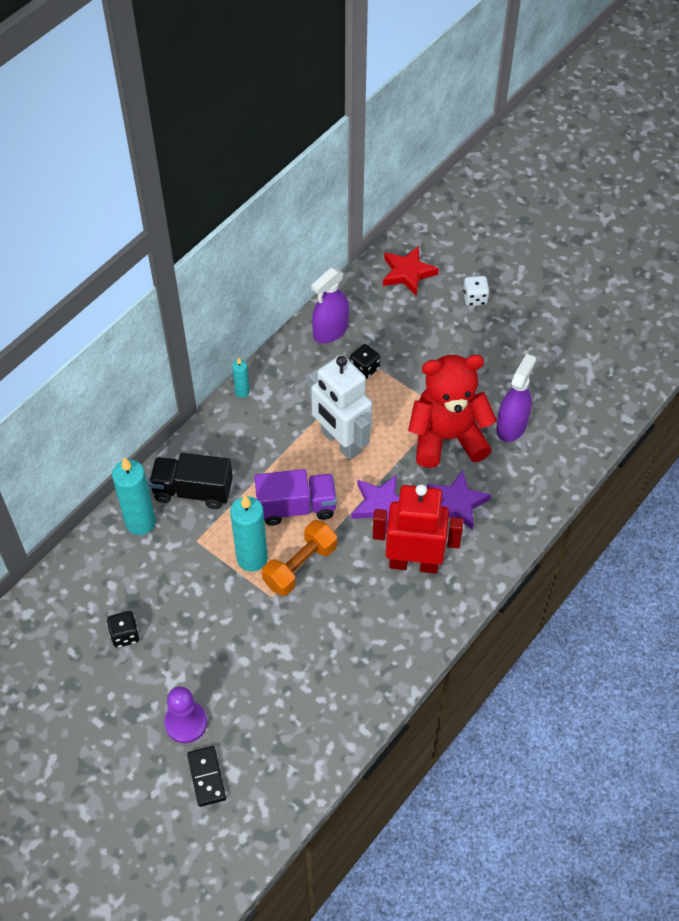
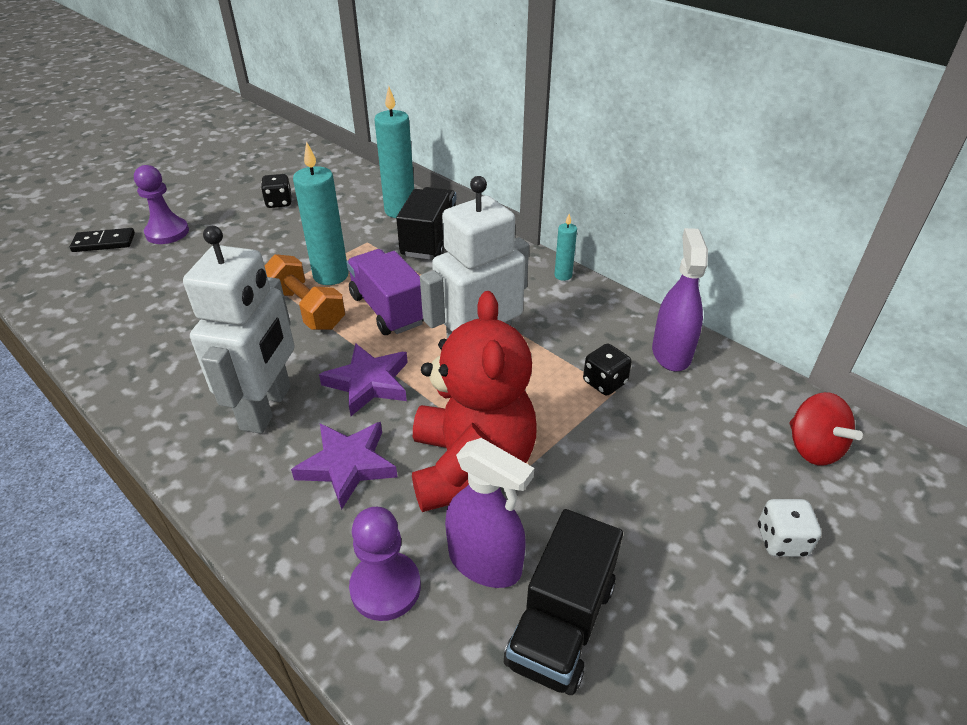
camera: 95 degrees right, 15 degrees down
purple truck [254,469,337,525] -> purple truck turned 150 degrees clockwise [346,249,423,335]
purple spray bottle [311,267,349,343] -> purple spray bottle turned 45 degrees clockwise [652,228,708,371]
red robot [372,484,464,574] -> white robot [183,226,295,434]
red star [383,246,439,296] -> red spinning top [790,392,863,466]
none -> purple pawn [349,507,421,621]
none -> black truck [504,509,623,695]

